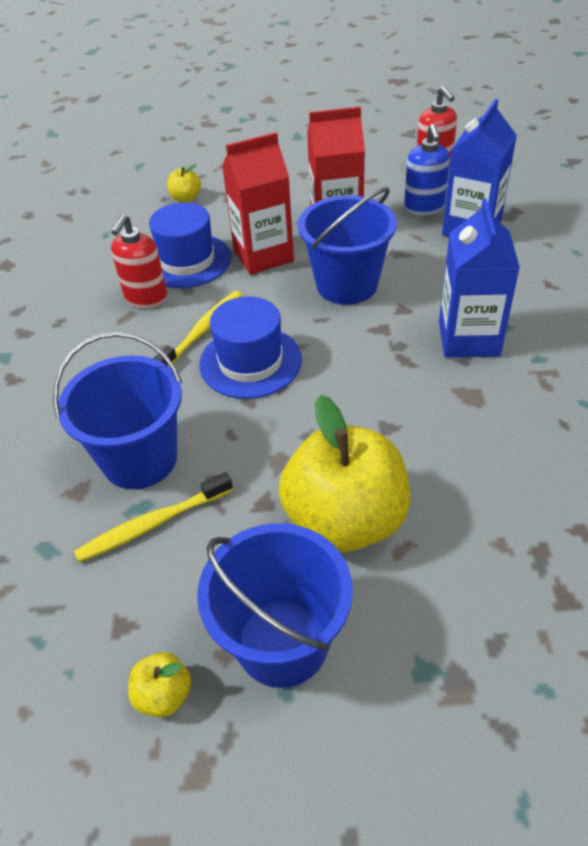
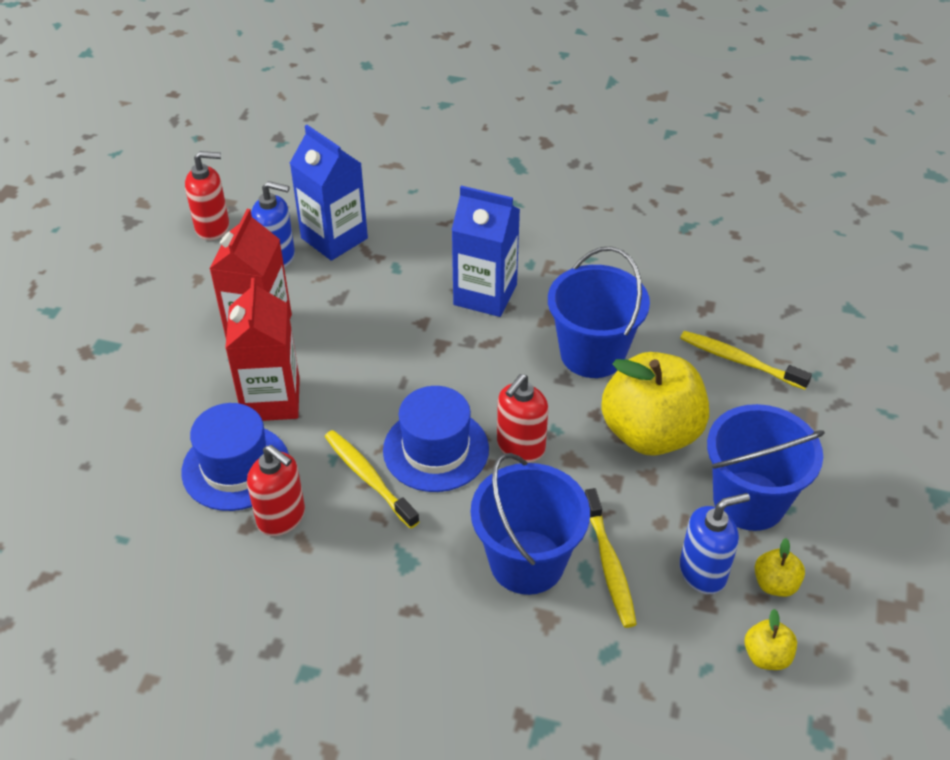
camera: 75 degrees left, 0 degrees up
yellow apple [167,164,201,202] -> yellow apple moved to [744,609,797,670]
blue bucket [298,187,397,305] -> blue bucket moved to [548,247,650,378]
none -> red soap dispenser [497,374,548,462]
none -> blue soap dispenser [679,493,750,594]
none -> yellow toothbrush [680,331,812,390]

